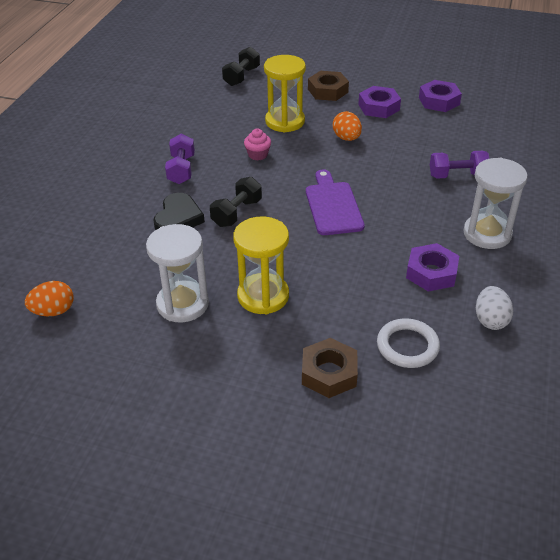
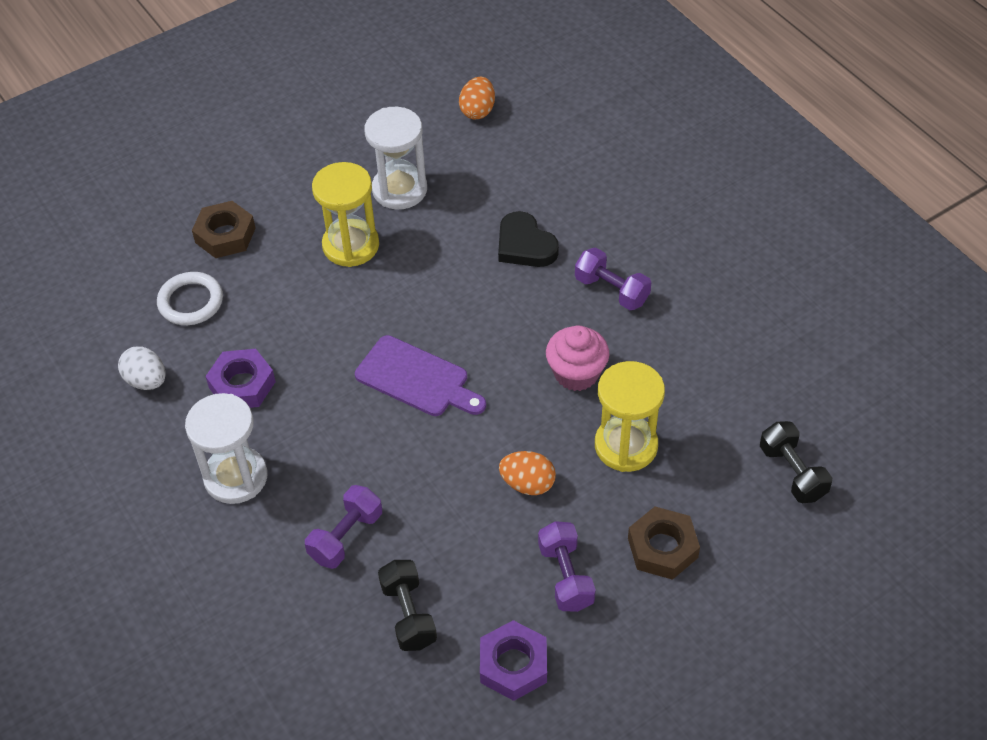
camera: 130 degrees right, 10 degrees up
black dumbbell [210,177,262,227] -> black dumbbell moved to [378,560,437,651]
pink cupcake [244,129,271,160] -> pink cupcake [546,325,609,391], size x1.58
purple nut [358,86,401,118] -> purple dumbbell [538,521,596,612]

